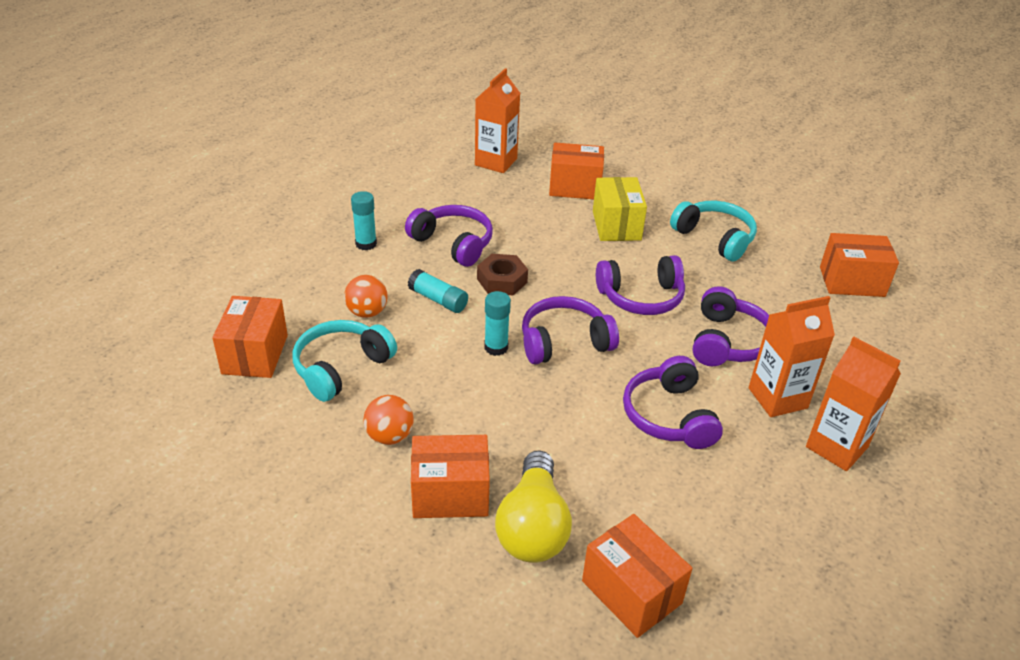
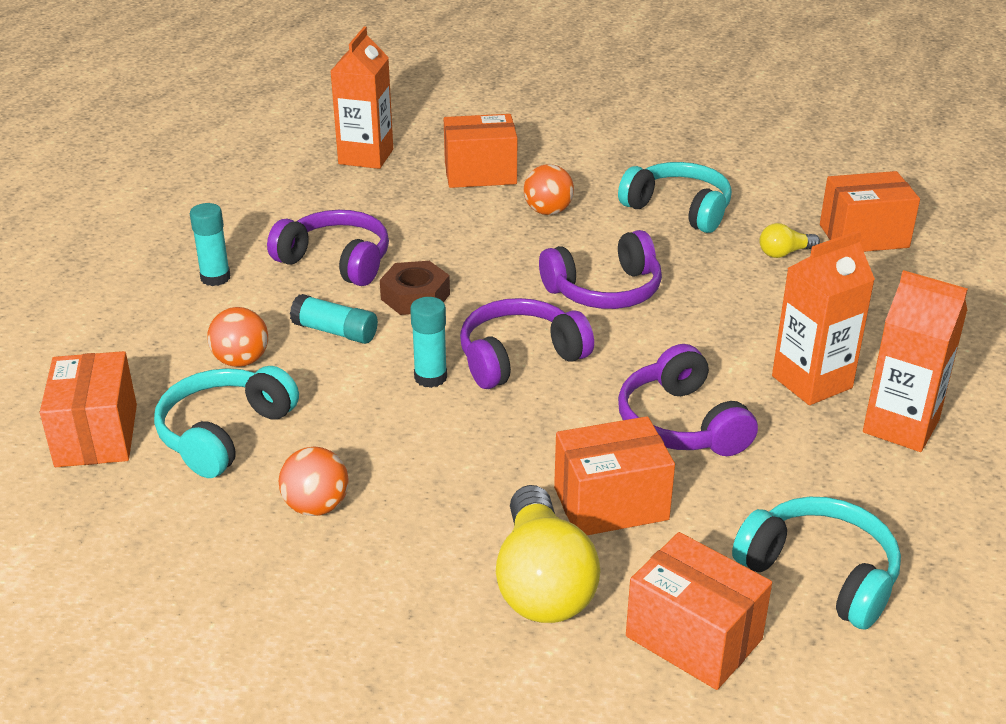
camera: 10 degrees left, 5 degrees down
orange box [411,435,490,518] -> orange box moved to [554,416,675,535]
yellow box [593,177,647,241] -> orange ball [524,164,574,215]
purple headphones [693,286,769,366] -> none
none -> turquoise headphones [732,497,901,630]
none -> yellow light bulb [759,223,820,258]

